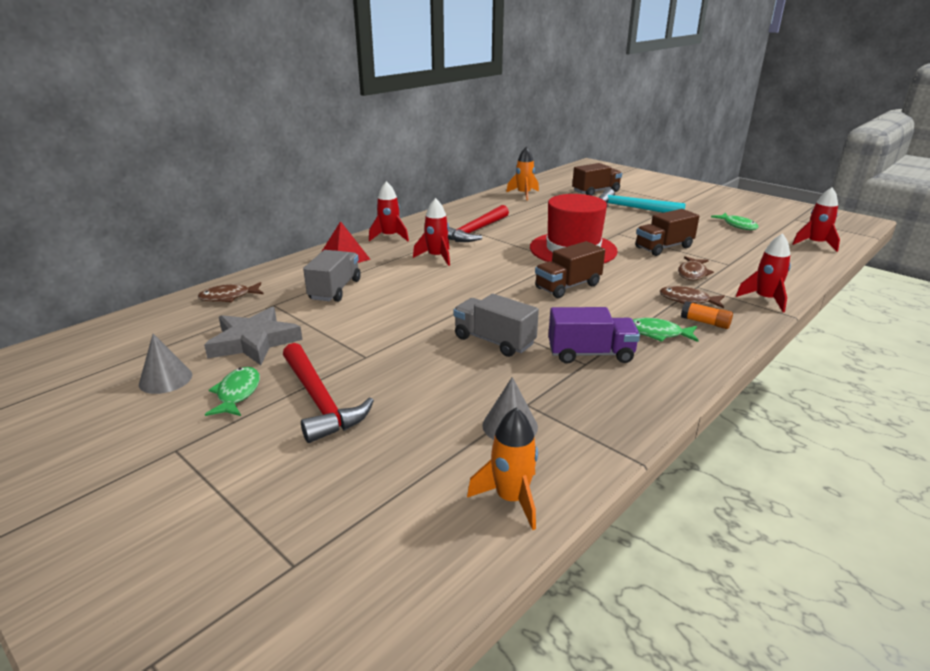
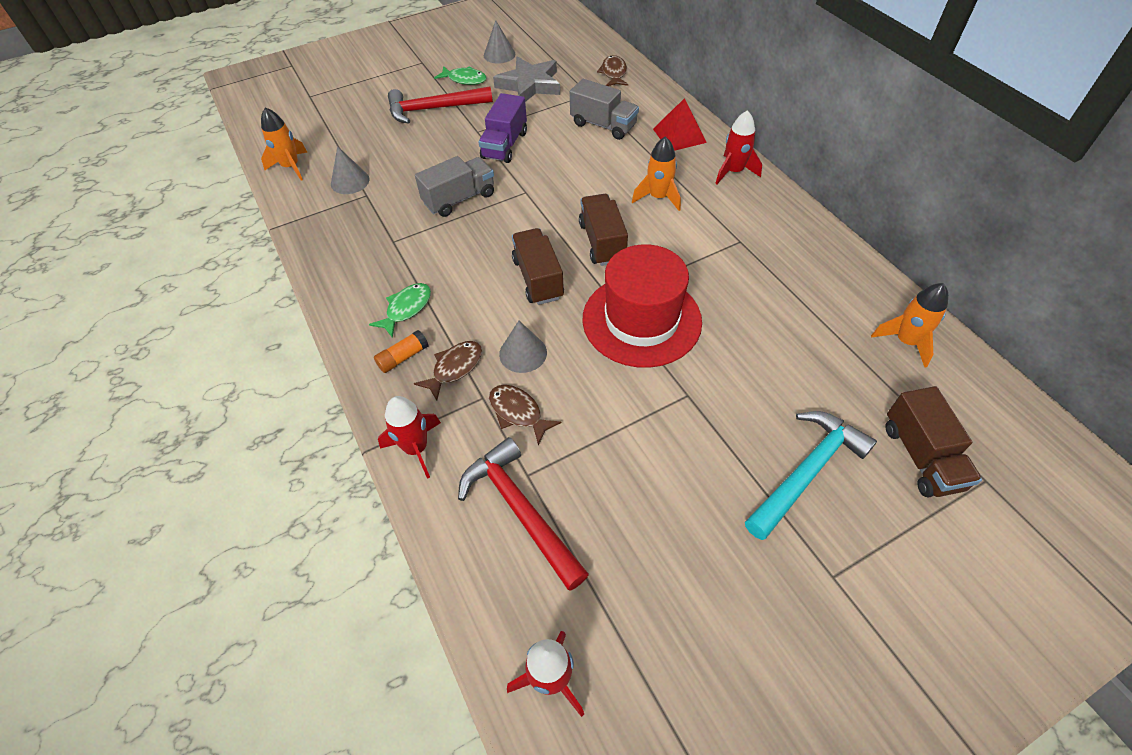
camera: 110 degrees right, 25 degrees up
red rocket [413,198,450,266] -> orange rocket [632,136,681,211]
red hammer [448,205,509,242] -> red hammer moved to [458,437,589,591]
purple truck [548,307,640,364] -> purple truck moved to [479,93,527,163]
brown truck [635,209,699,256] -> brown truck moved to [579,194,628,266]
green fish [711,213,758,230] -> none
none -> grey cone [499,321,547,373]

